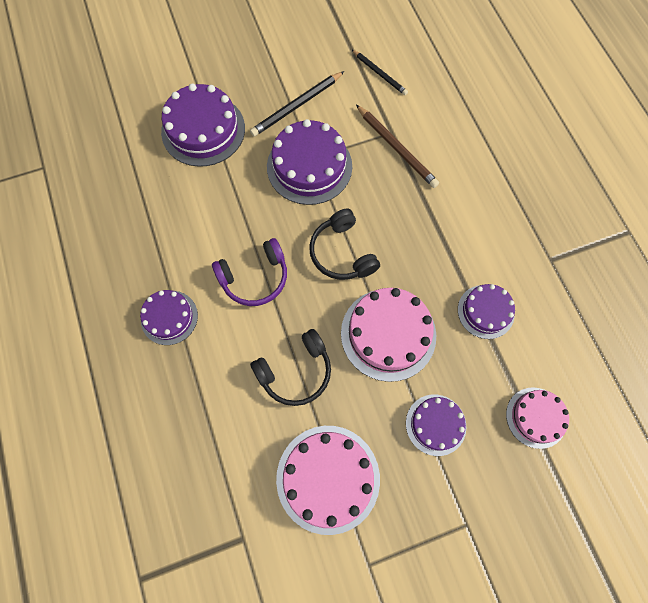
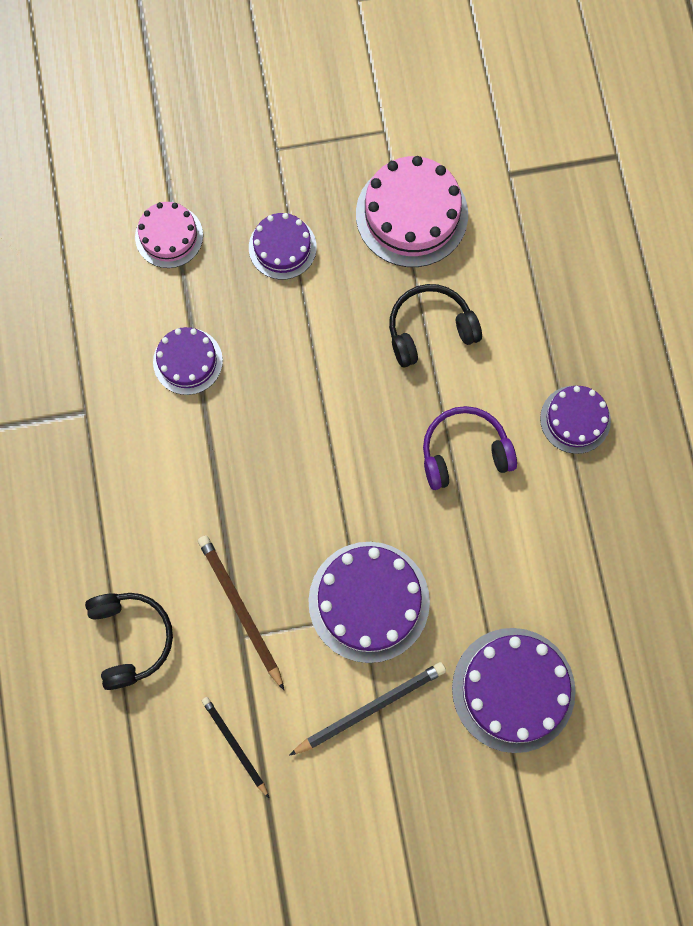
camera: 170 degrees left, 5 degrees up
black headphones [309,209,380,280] -> black headphones moved to [85,593,173,690]
pink cake [341,288,436,382] -> none

